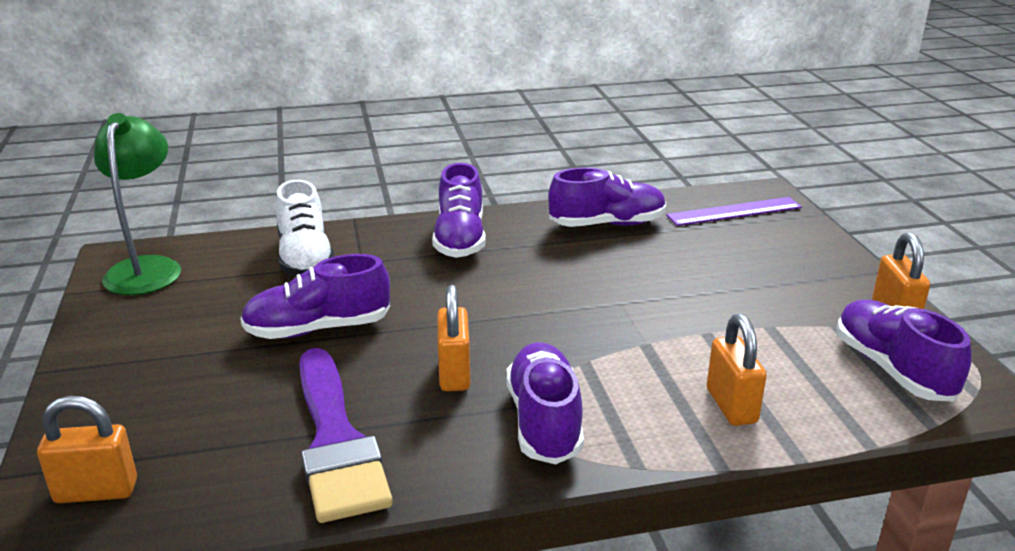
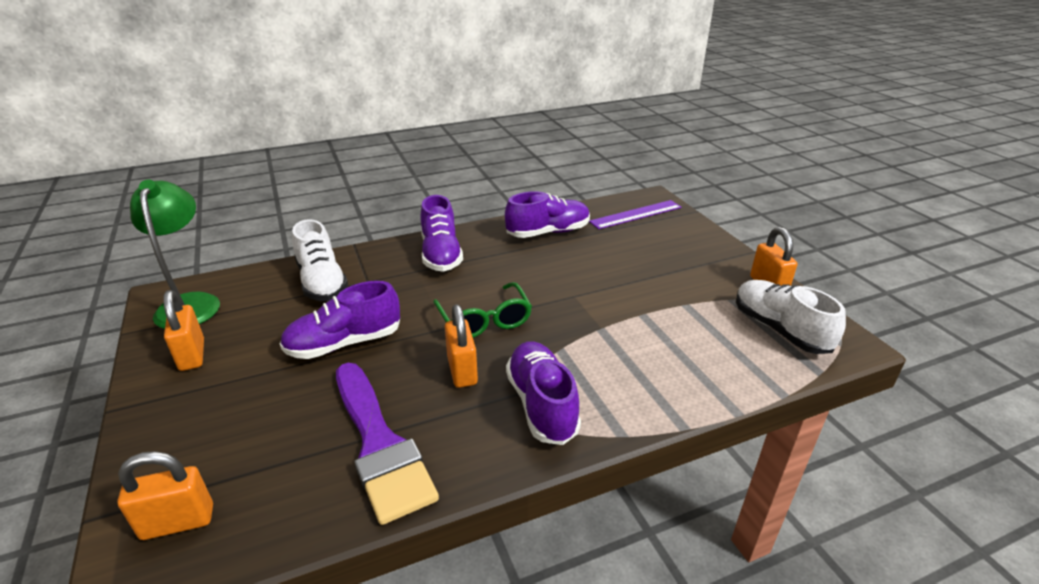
camera: 10 degrees left, 5 degrees up
orange padlock [707,314,767,426] -> orange padlock moved to [163,290,204,371]
purple shoe [837,300,972,402] -> white shoe [736,280,846,354]
none -> green glasses [433,282,532,338]

